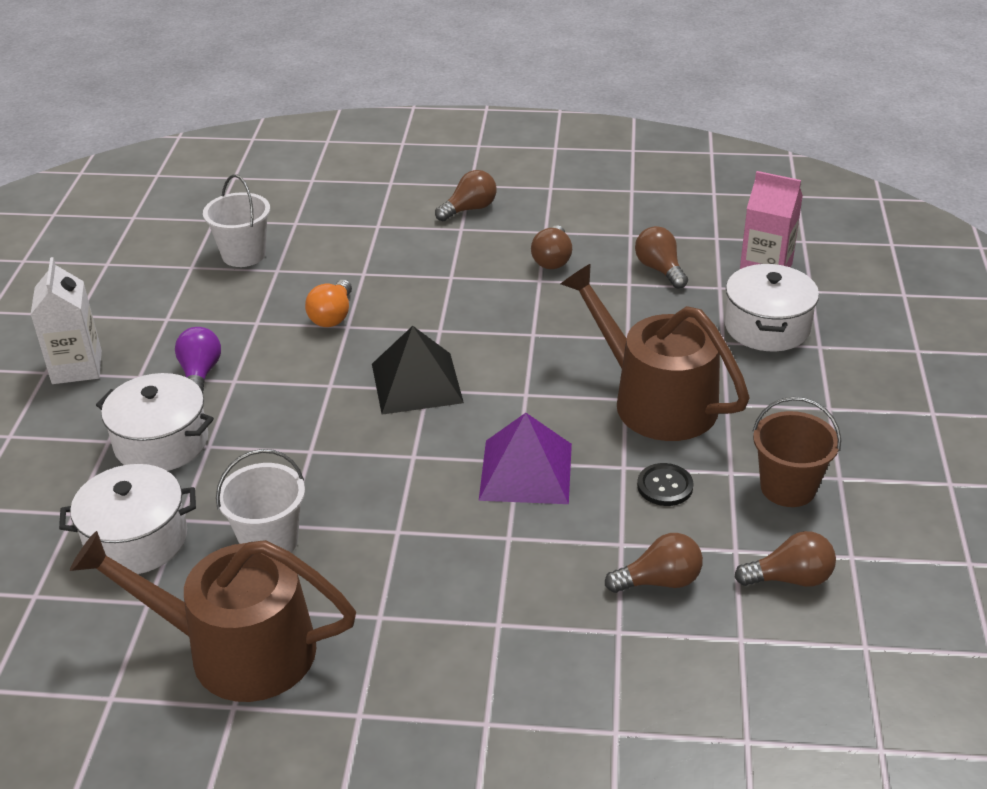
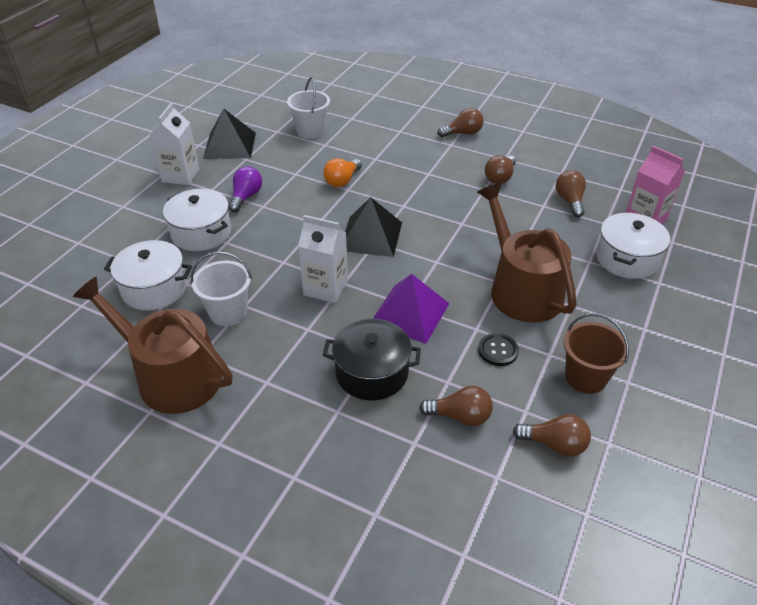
camera: 20 degrees right, 5 degrees up
none -> black pyramid [203,109,256,159]
none -> white carton [298,215,348,303]
none -> black pot [323,319,421,401]

